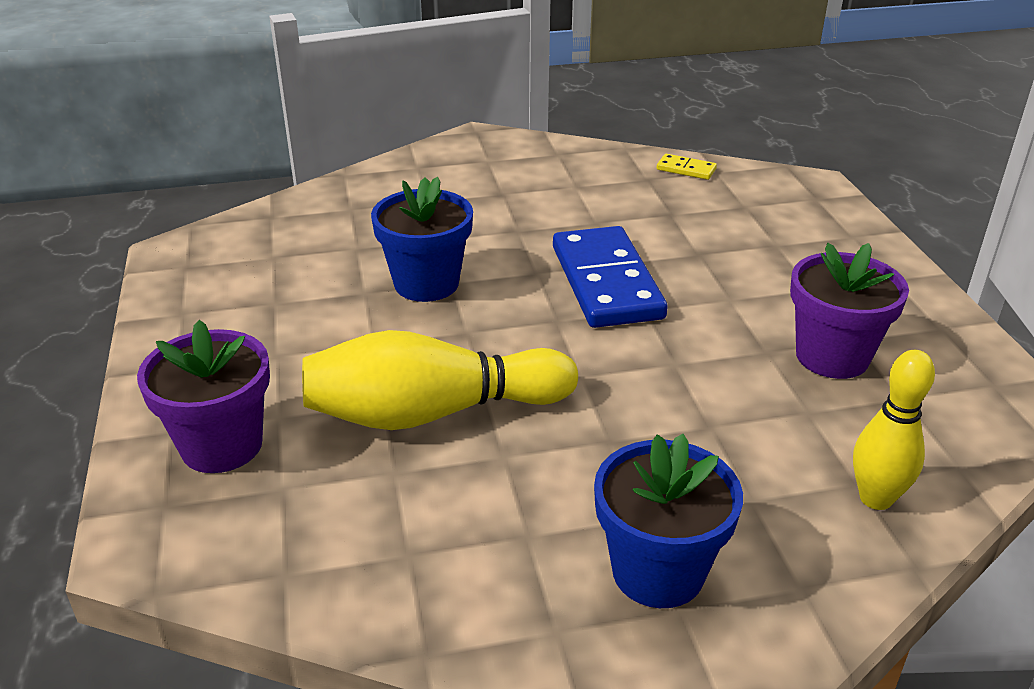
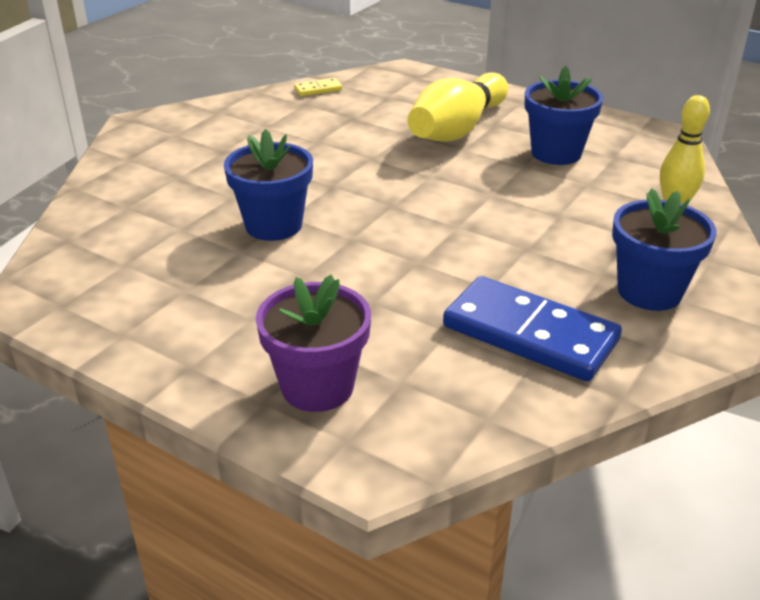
camera: 45 degrees left, 0 degrees up
yellow bowling pin [302,330,578,430] -> yellow bowling pin moved to [408,72,508,142]
blue domino [553,226,668,328] -> blue domino moved to [443,276,622,382]
purple flower pot [790,243,909,379] -> blue flower pot [525,66,603,165]

